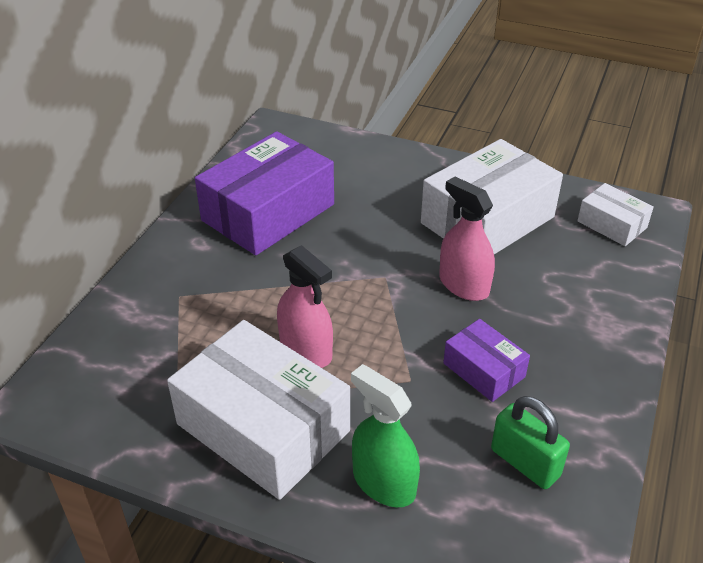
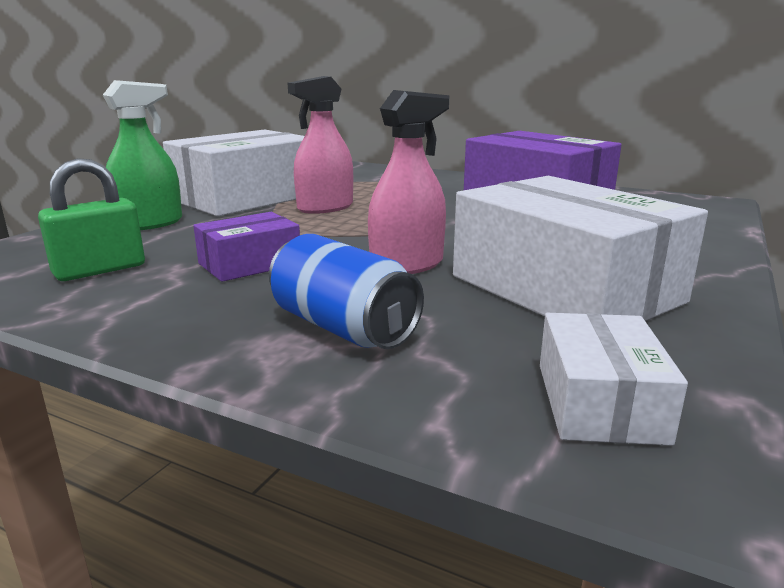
camera: 95 degrees right, 20 degrees down
white box [577,183,654,246] -> white box turned 45 degrees counterclockwise [540,313,688,446]
none -> blue can [269,234,424,349]

